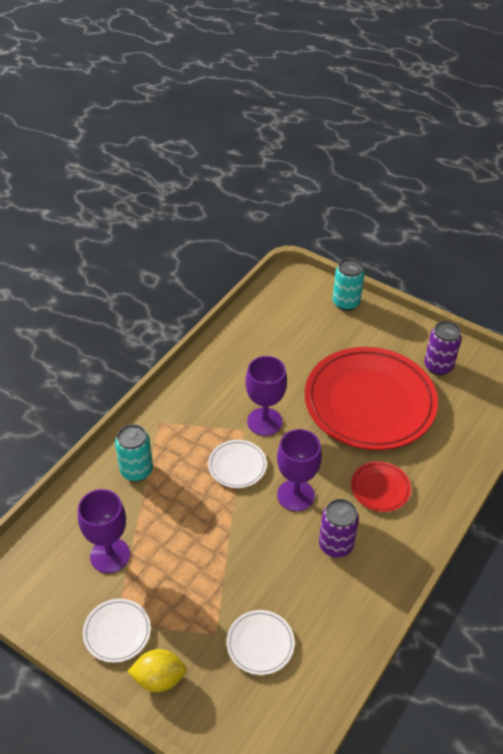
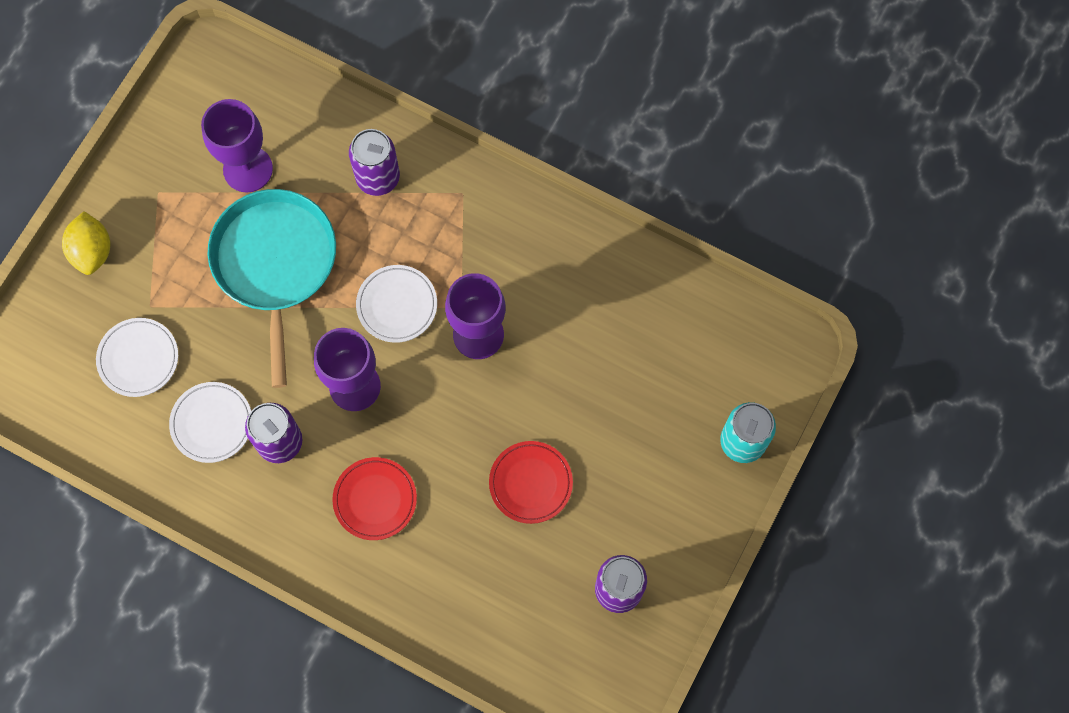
camera: 85 degrees right, 25 degrees up
white plate [83,599,151,663] -> white plate moved to [169,382,251,463]
turquoise can [115,424,153,482] -> purple can [349,129,400,196]
red plate [305,347,438,450] -> red plate [489,441,573,524], size x0.42
none -> turquoise pan [208,189,336,388]

